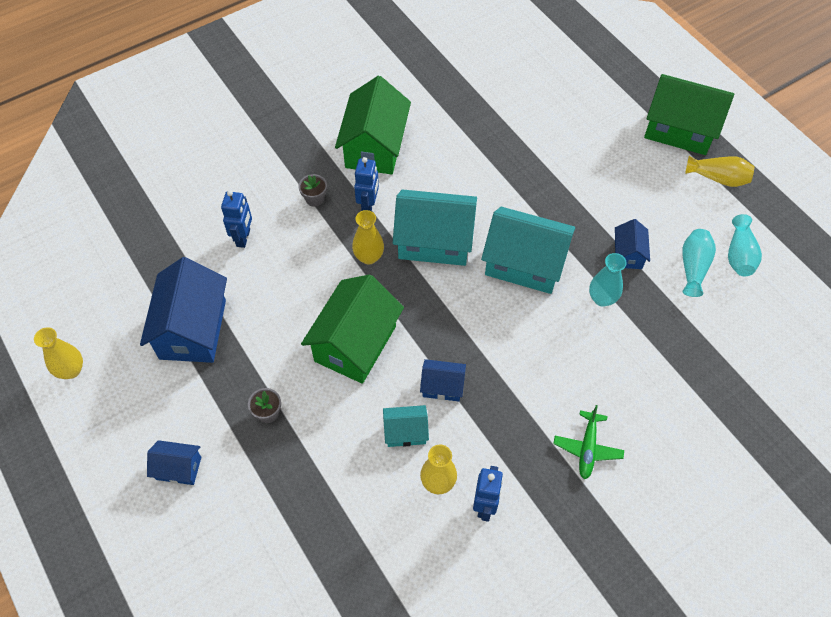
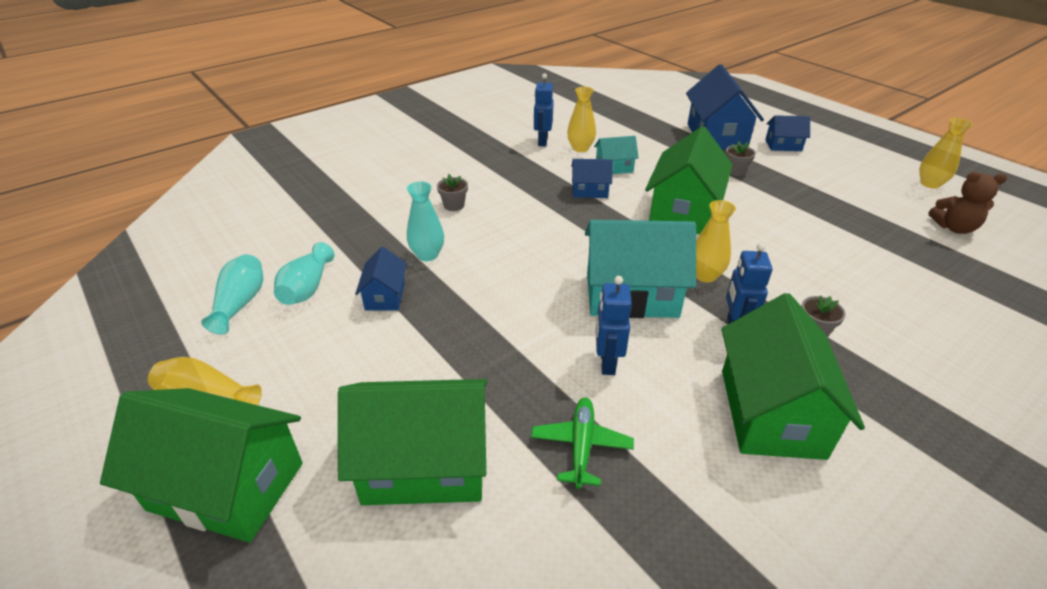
camera: 175 degrees right, 20 degrees down
blue house [140,257,227,363] -> blue house moved to [686,64,764,150]
blue robot [221,190,252,248] -> blue robot moved to [596,276,632,375]
turquoise house [481,207,575,294] -> none
green plane [553,405,624,479] -> green plane moved to [531,397,634,489]
none -> green house [338,379,488,505]
none -> grey flower pot [437,174,468,211]
none -> brown teddy bear [928,172,1007,234]

